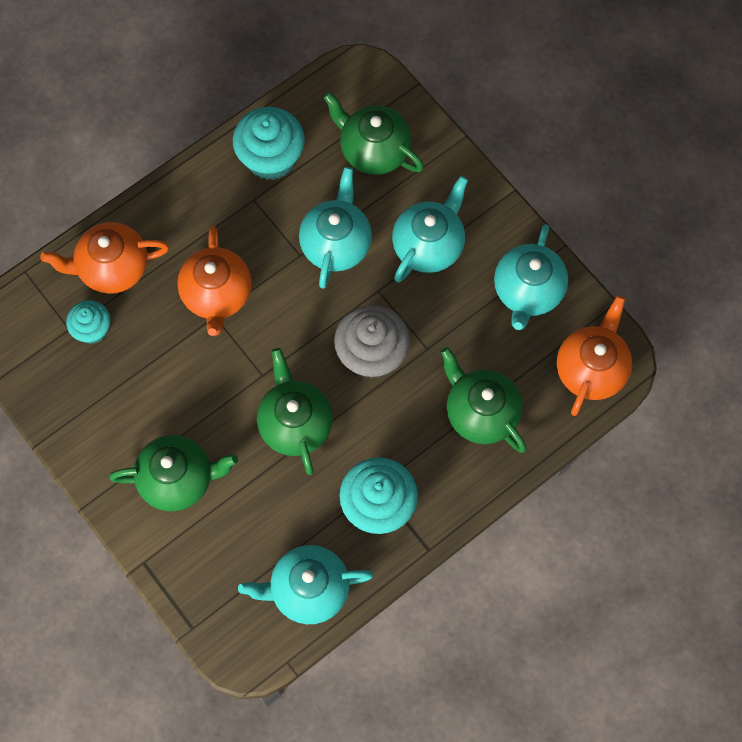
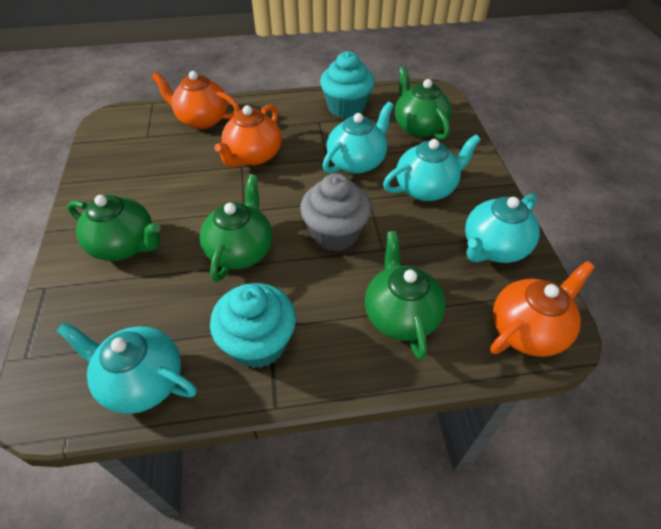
camera: 30 degrees right, 20 degrees down
turquoise cupcake [66,300,111,344] -> none

